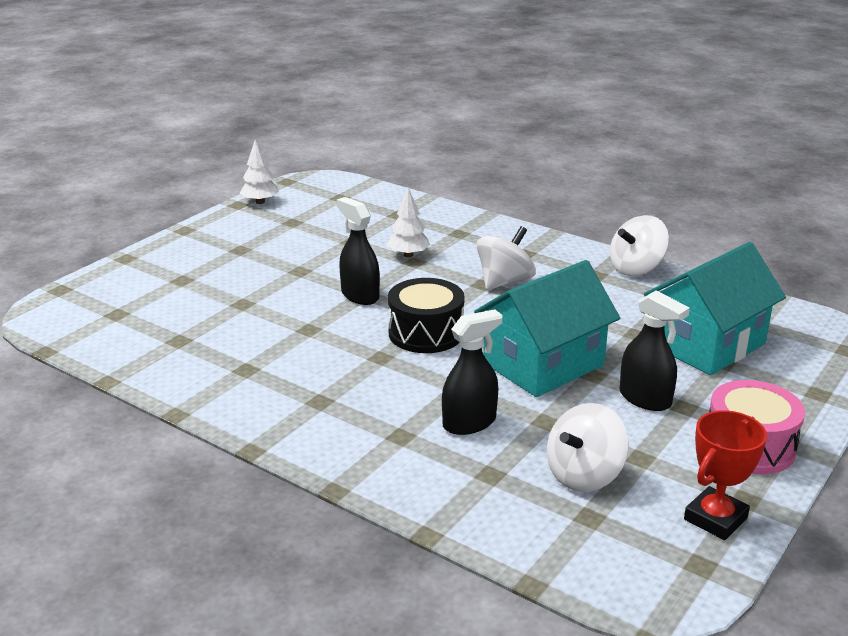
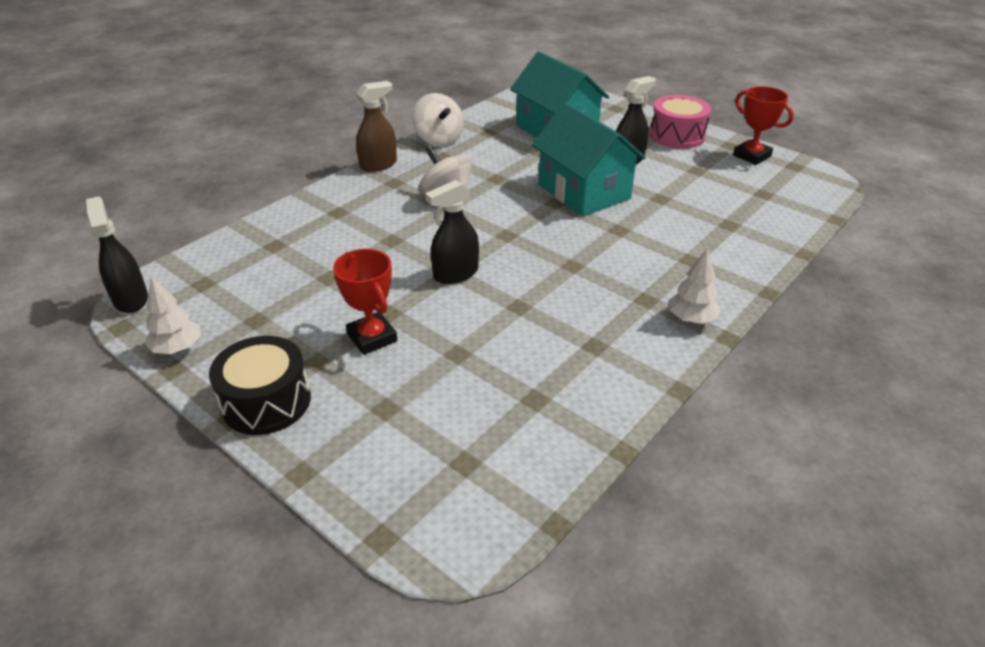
camera: 85 degrees left, 10 degrees up
white tree [387,188,430,257] -> white tree moved to [669,248,721,324]
black drum [388,278,465,353] -> black drum moved to [209,336,311,435]
black spray bottle [442,309,503,435] -> black spray bottle moved to [86,196,148,313]
white spinning top [547,403,629,492] -> none
none -> red trophy [333,249,397,355]
none -> brown spray bottle [356,81,397,172]

